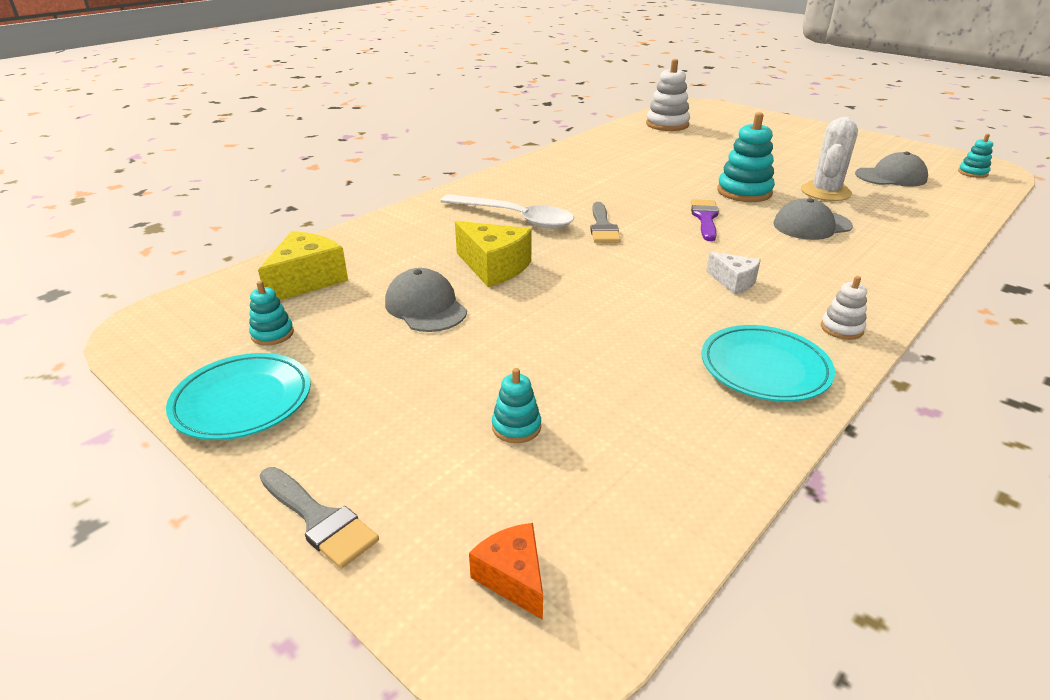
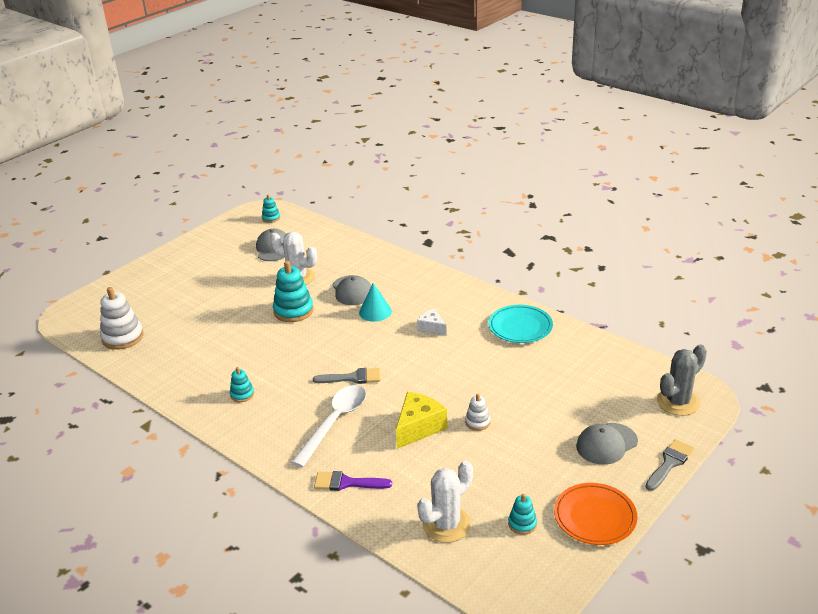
camera: 90 degrees left, 0 degrees up
turquoise plate [166,353,311,440] -> orange plate [554,483,637,545]
yellow cheese [258,231,348,300] -> white cactus [417,461,473,543]
grey cap [385,268,467,332] -> grey cap moved to [576,423,638,465]
orange cheese [469,523,543,620] -> grey cactus [657,344,707,416]
turquoise stacking toy [492,368,541,443] -> turquoise stacking toy moved to [230,367,254,402]
purple brush [691,199,719,241] -> purple brush moved to [314,471,392,491]
white cheese [706,252,761,294] -> white cheese turned 90 degrees counterclockwise [417,309,447,336]
white stacking toy [821,276,867,340] -> white stacking toy moved to [465,394,491,431]
none -> turquoise cone [359,283,392,322]

